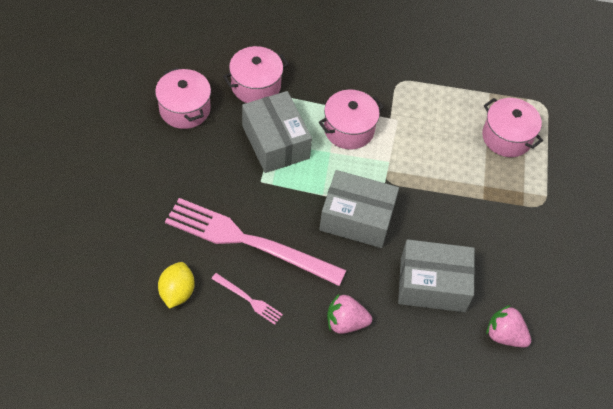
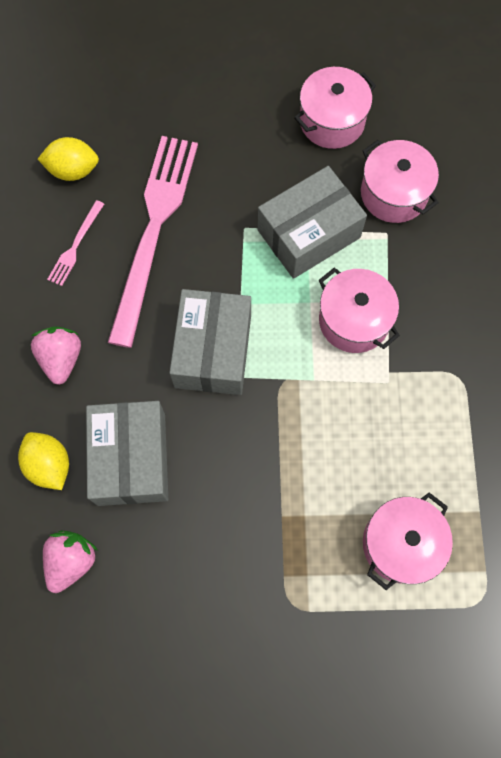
camera: 85 degrees right, 15 degrees up
none -> yellow lemon [18,432,69,490]

